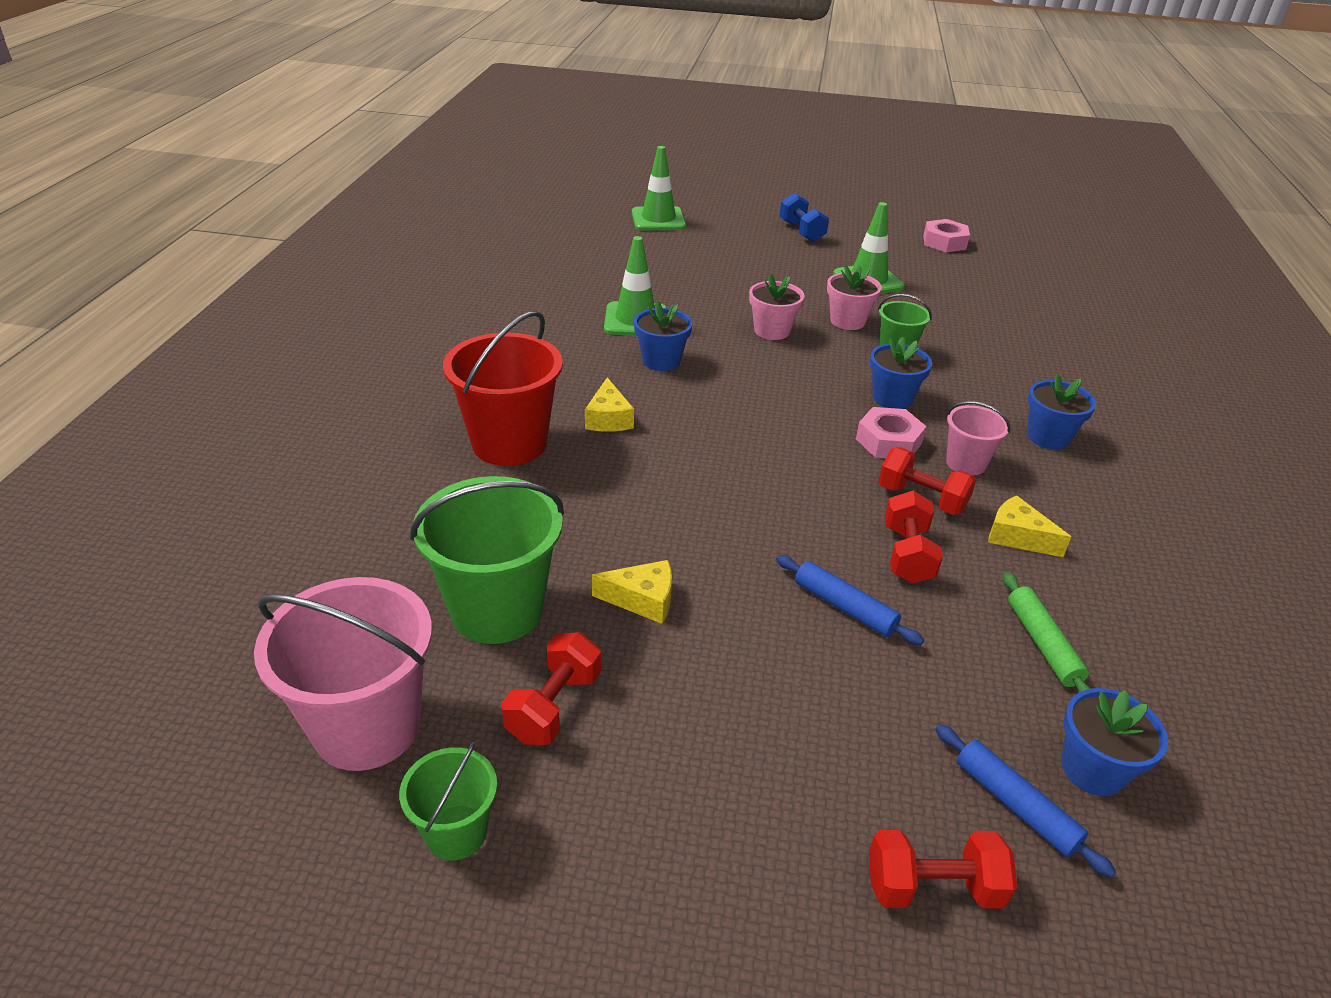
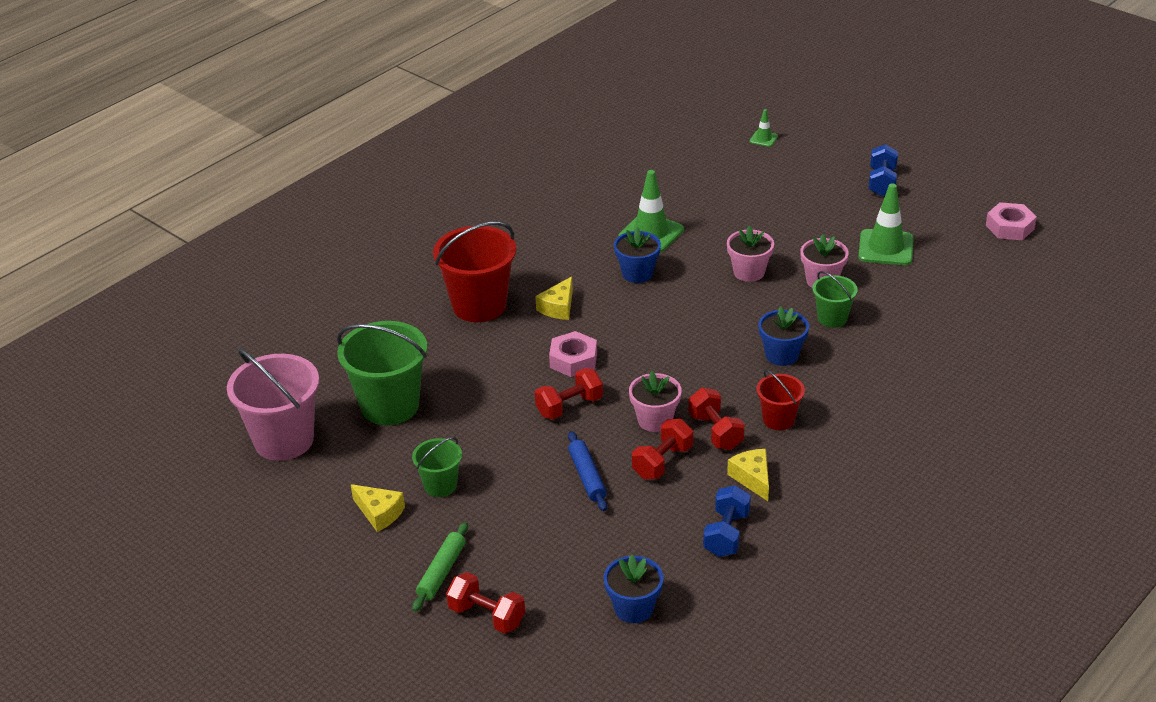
camera: 35 degrees right, 0 degrees up
green bucket [399,742,497,860] -> green bucket moved to [412,437,462,497]
red dumbbell [501,632,601,745] -> red dumbbell moved to [535,368,603,419]
yellow cheese [592,560,672,624] -> yellow cheese moved to [351,484,405,532]
green traffic cone [632,146,686,230] -> green traffic cone [750,109,778,147], size x0.49
pink nut [856,407,927,458] -> pink nut moved to [549,331,597,377]
blue rolling pin [936,724,1116,878] -> none
pink bucket [946,401,1010,475] -> red bucket [756,370,805,430]
green rolling pin [1003,572,1091,692] -> green rolling pin moved to [412,522,468,612]
blue flower pot [1027,374,1096,449] -> none
none -> pink flower pot [629,371,682,432]
none -> blue dumbbell [703,485,751,557]

